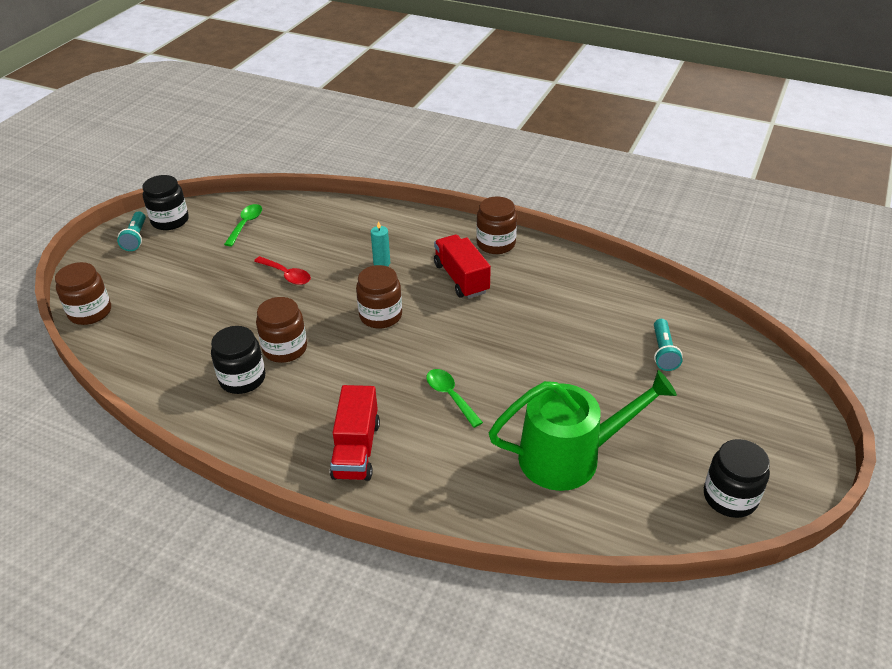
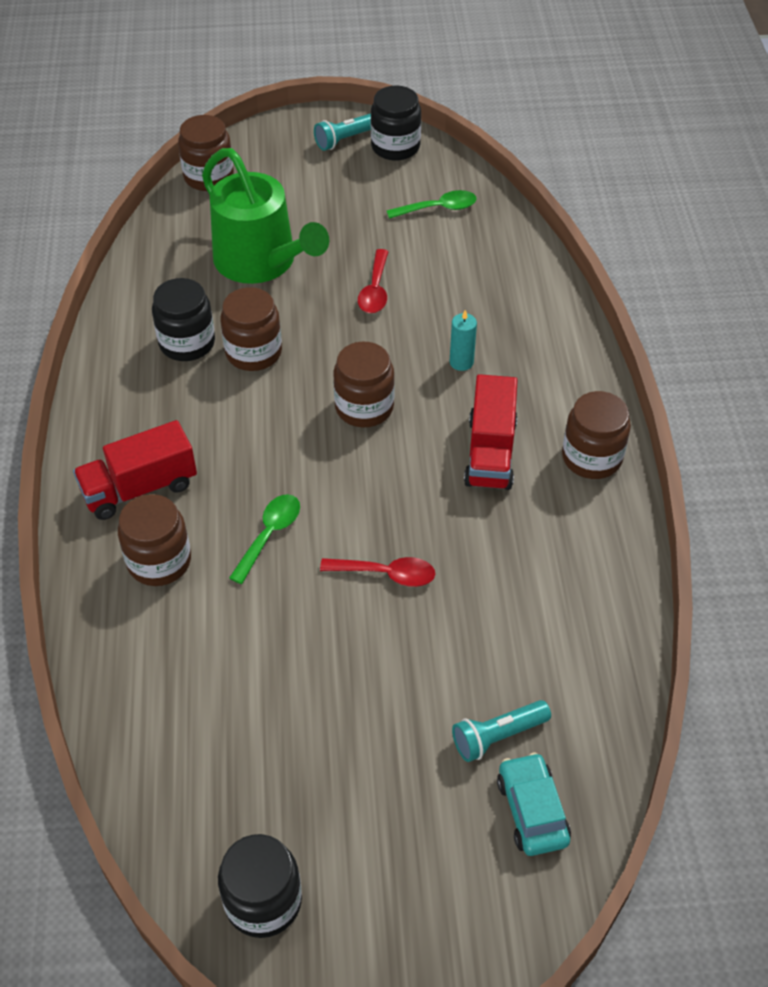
camera: 60 degrees right, 10 degrees up
red truck [434,235,491,298] -> red truck turned 150 degrees clockwise [464,374,518,490]
green watering can [489,370,677,491] -> green watering can moved to [202,148,329,284]
none -> brown jar [118,494,191,586]
none -> red spoon [320,557,435,587]
none -> turquoise car [497,752,571,856]

